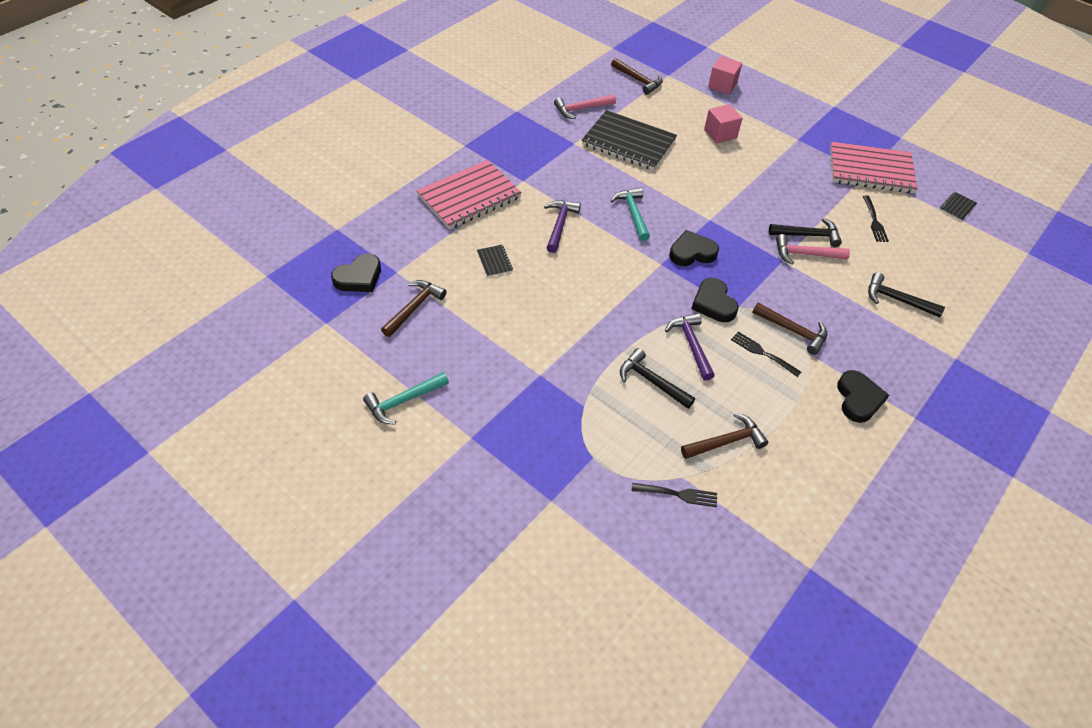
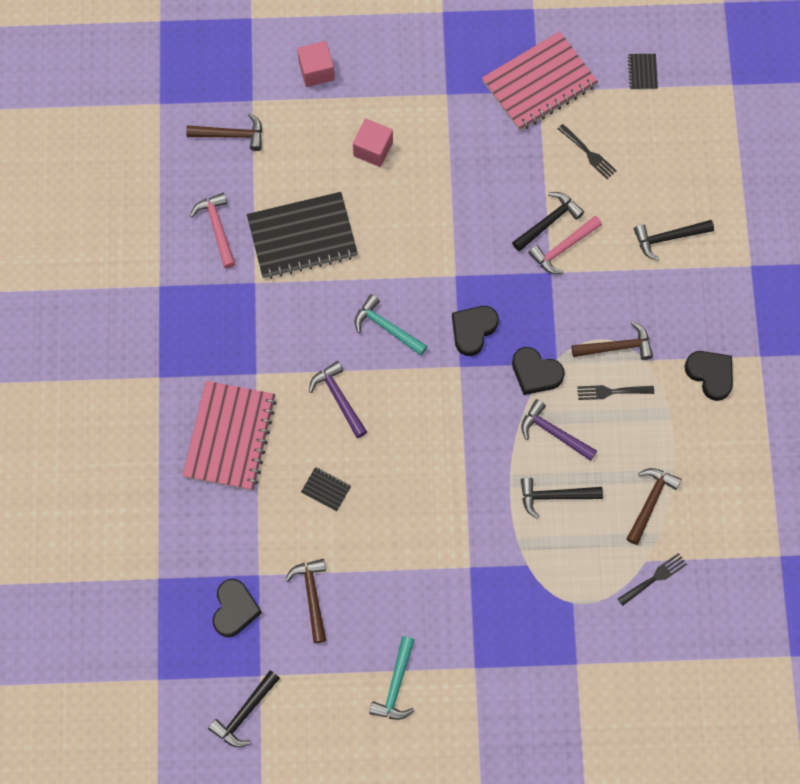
camera: 40 degrees left, 20 degrees up
pink hammer [554,94,616,119] -> pink hammer turned 135 degrees clockwise [190,193,235,268]
none -> black hammer [208,670,280,747]

